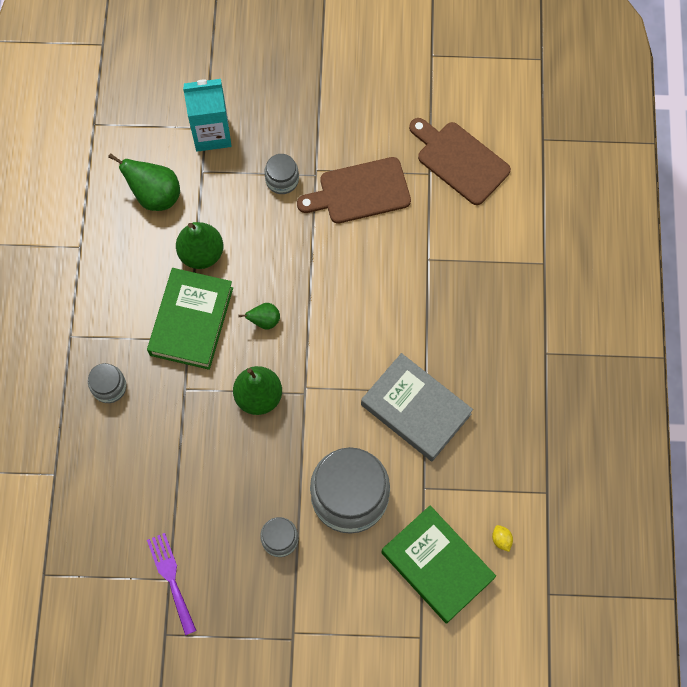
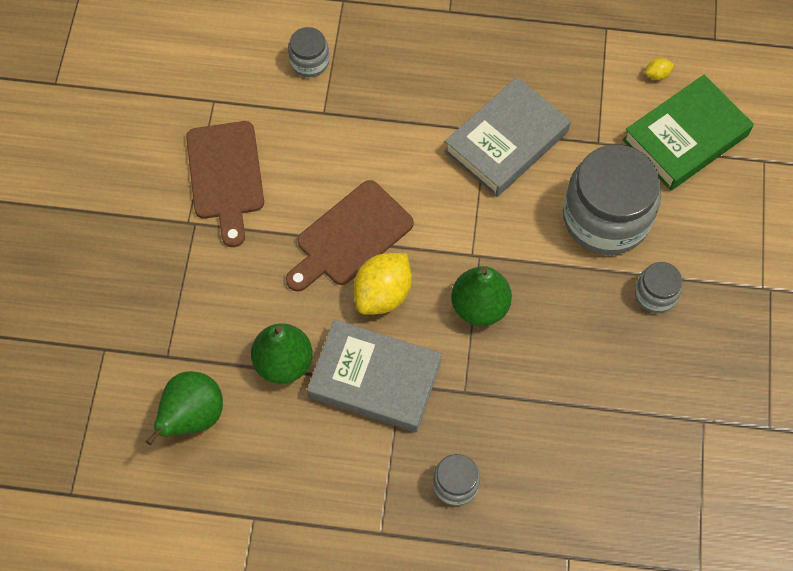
camera: 85 degrees left, 5 degrees down
green book [147,268,233,370] -> grey book [307,319,442,432]
purple fork [147,533,197,635] -> none
turquoise carton [183,79,231,152] -> none
green pear [238,303,280,330] -> yellow lemon [353,253,412,315]
grey jar [264,154,299,194] -> grey jar moved to [288,27,329,77]
brown cutting board [409,118,511,205] -> brown cutting board moved to [286,180,414,292]

